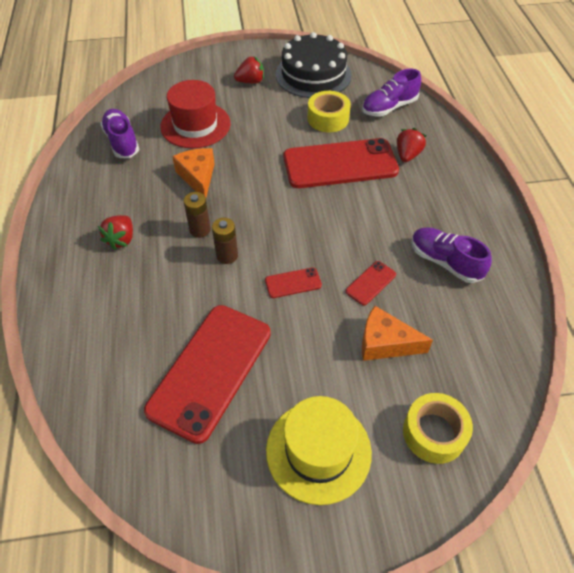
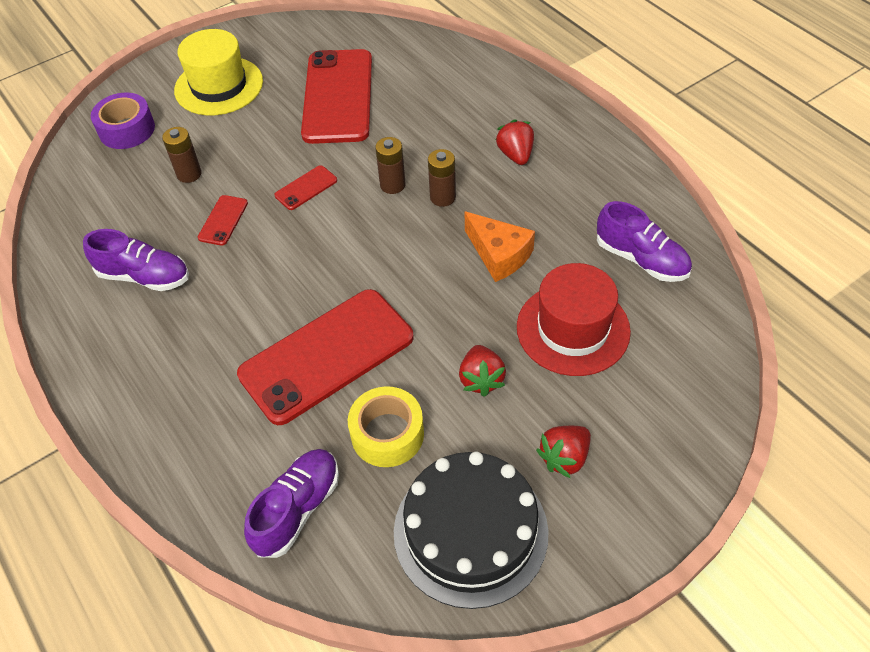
camera: 155 degrees right, 0 degrees up
orange cheese [362,306,433,361] -> brown battery [162,127,202,183]
red strawberry [397,128,426,162] -> red strawberry moved to [459,345,506,397]
yellow tape [403,393,473,464] -> purple tape [91,93,155,149]

